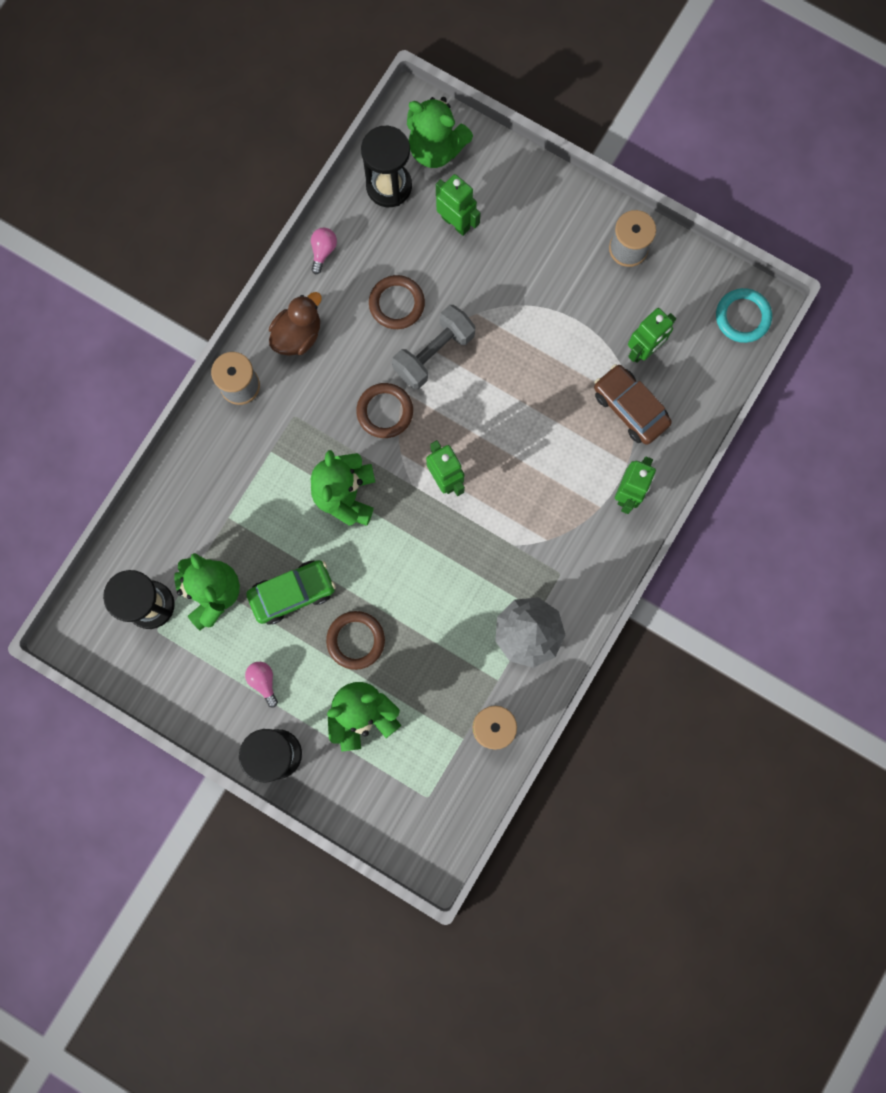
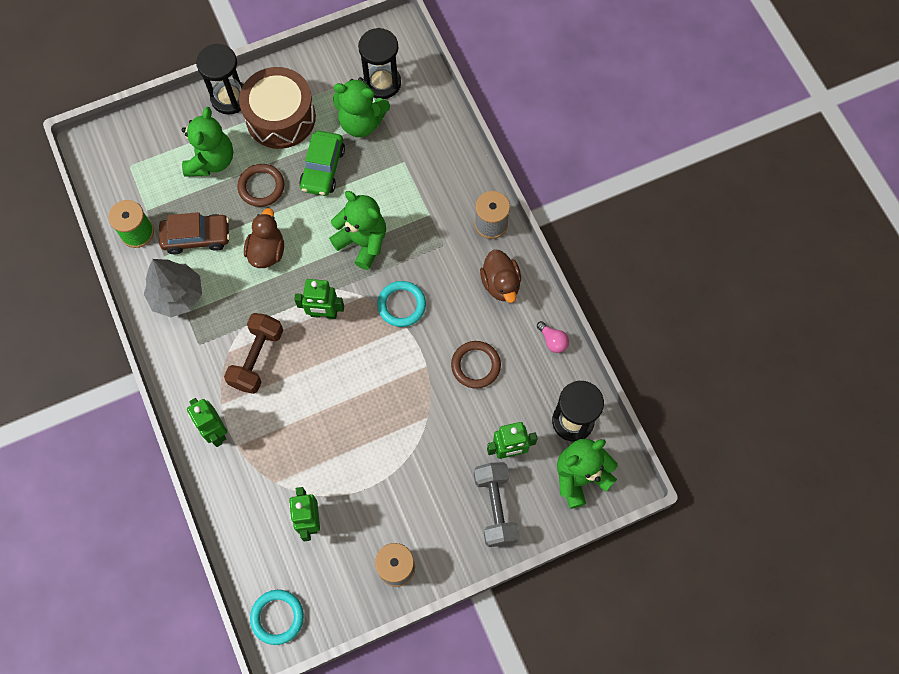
camera: 125 degrees right, 10 degrees down
pink light bulb [245,662,278,708] -> brown drum [239,67,316,149]
brown ring [356,383,413,438] -> turquoise ring [377,281,426,327]
grey dumbbell [392,305,476,389] -> grey dumbbell moved to [474,462,520,547]
brown car [594,364,672,445] -> brown car moved to [159,212,230,254]
none -> brown dumbbell [224,313,283,394]
none -> brown duck [244,208,284,268]

